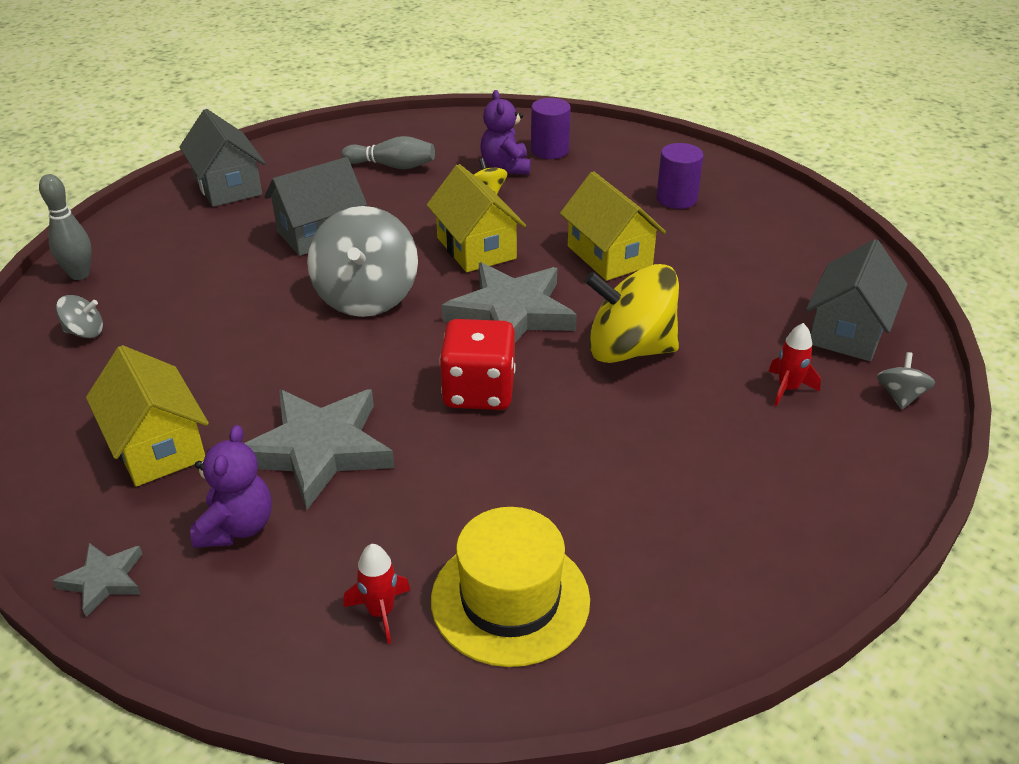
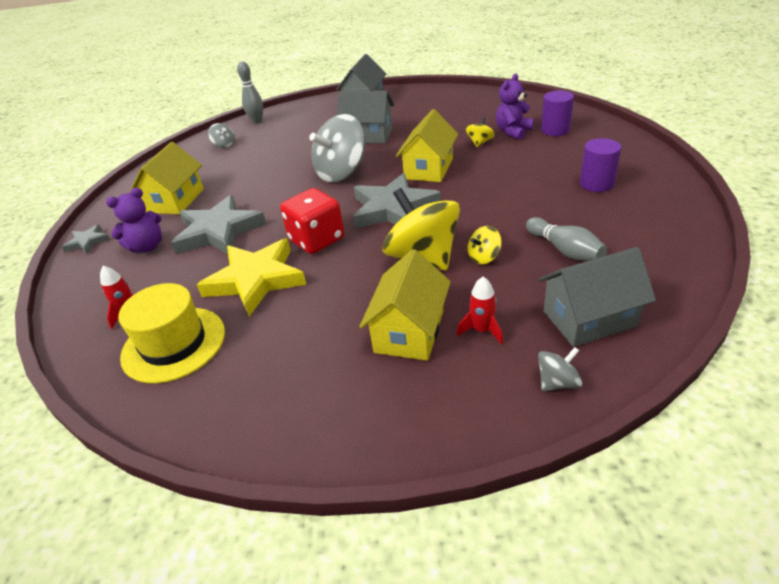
camera: 50 degrees right, 0 degrees up
grey bowling pin [341,136,435,169] -> grey bowling pin moved to [526,217,607,261]
yellow house [560,171,666,281] -> yellow house moved to [359,249,451,361]
none -> yellow star [197,239,307,317]
none -> yellow spinning top [467,226,502,264]

